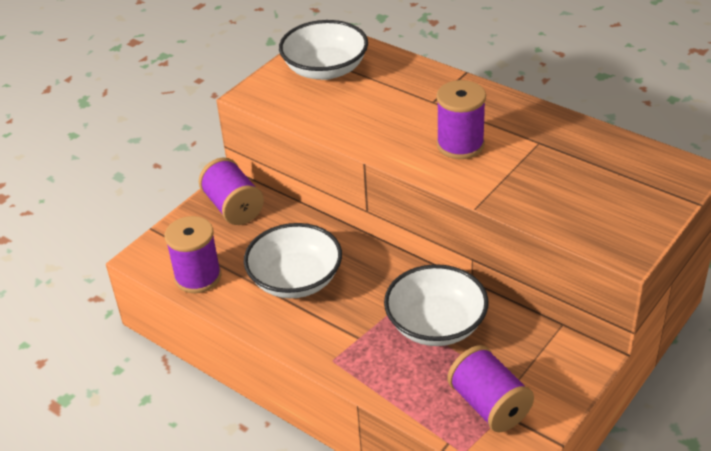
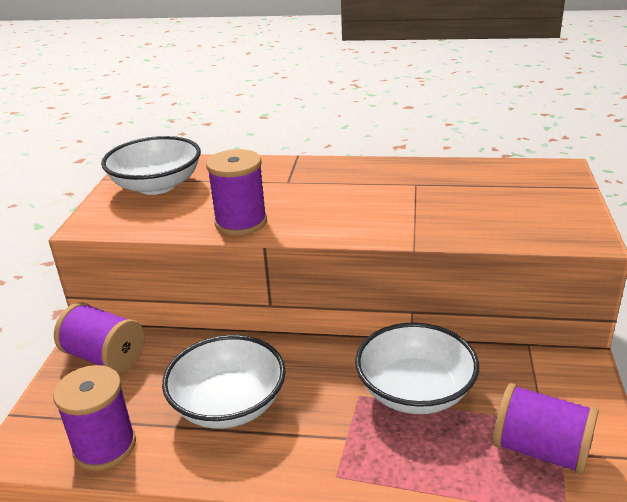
camera: 30 degrees left, 10 degrees down
purple spool [436,80,486,159] -> purple spool moved to [206,149,267,236]

